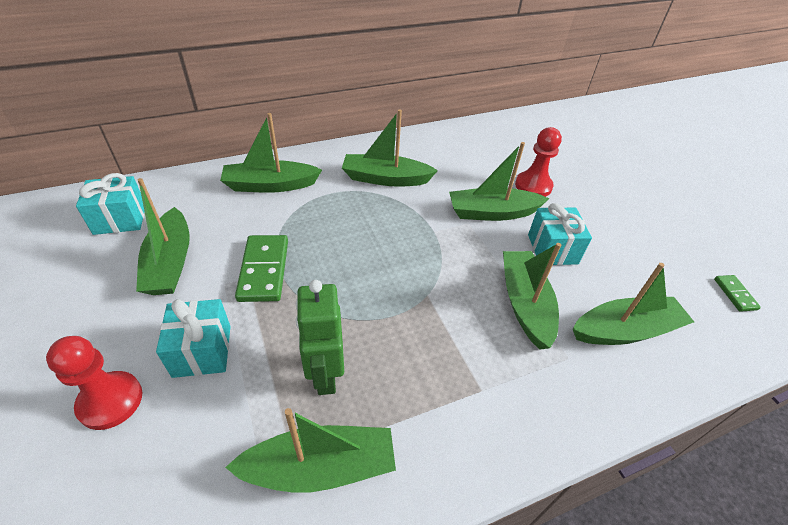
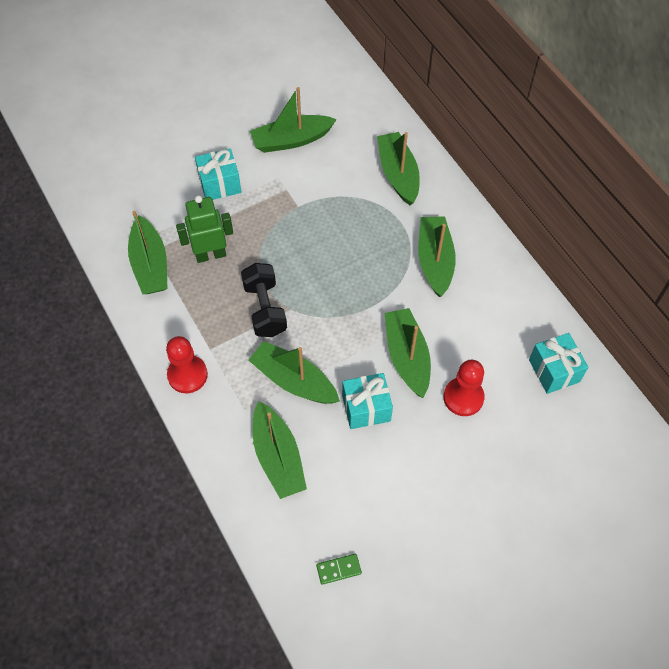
camera: 85 degrees right, 15 degrees up
red pawn [46,336,142,430] -> red pawn moved to [166,336,208,393]
turquoise gift [76,173,144,235] -> turquoise gift moved to [529,333,588,394]
green domino [235,235,288,302] -> none
green boat [503,243,561,350] -> green boat turned 135 degrees counterclockwise [248,341,340,404]
none -> black dumbbell [241,263,287,337]

